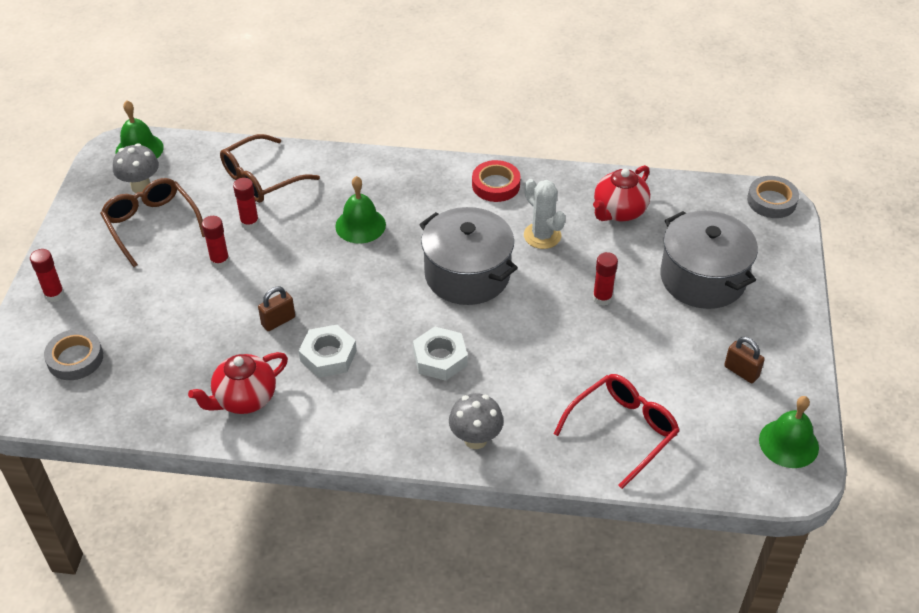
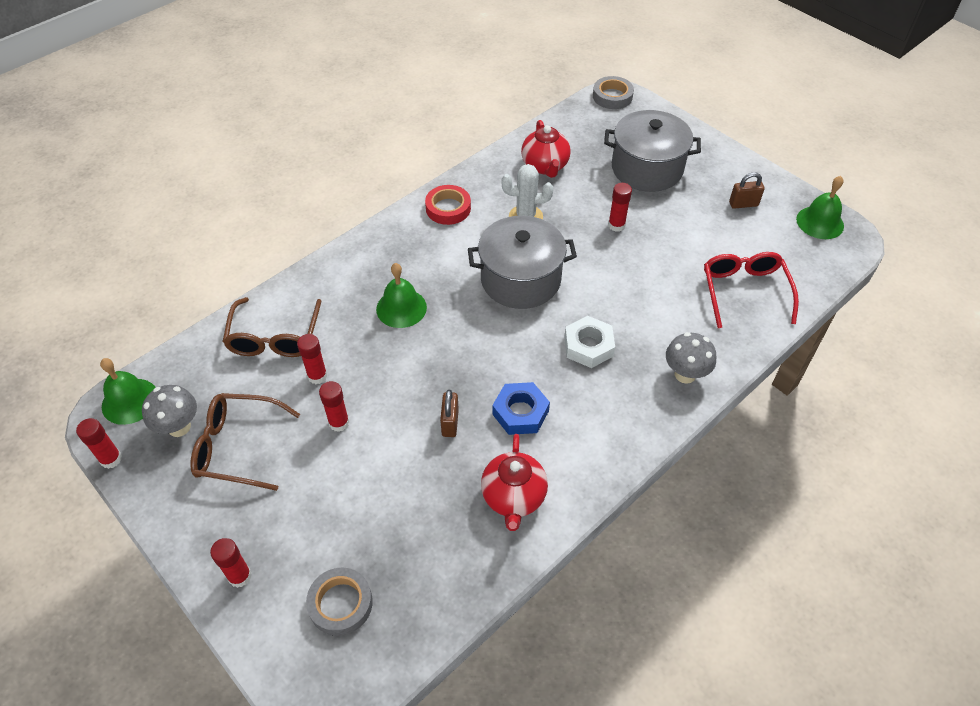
camera: 50 degrees left, 5 degrees up
white nut [299,325,357,378] -> blue nut [492,382,550,435]
none -> red glue stick [76,418,122,469]

